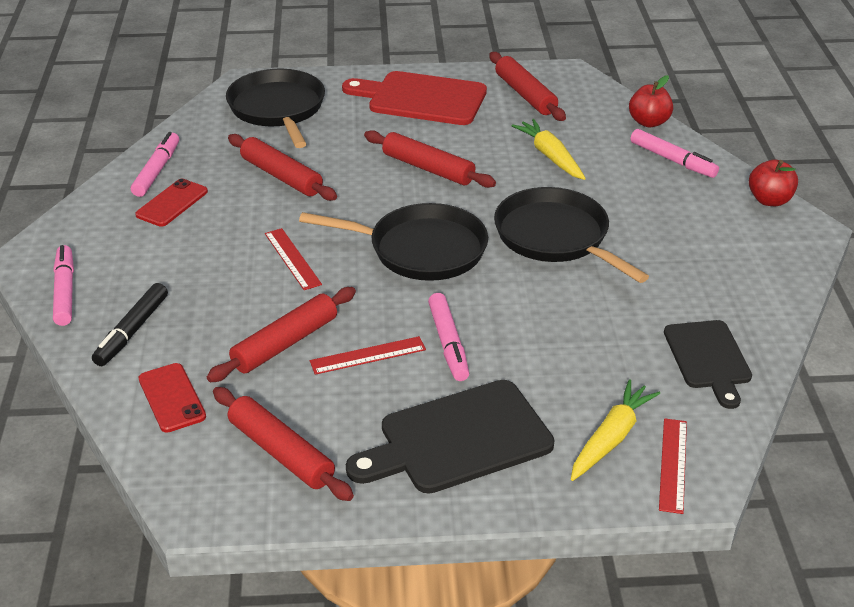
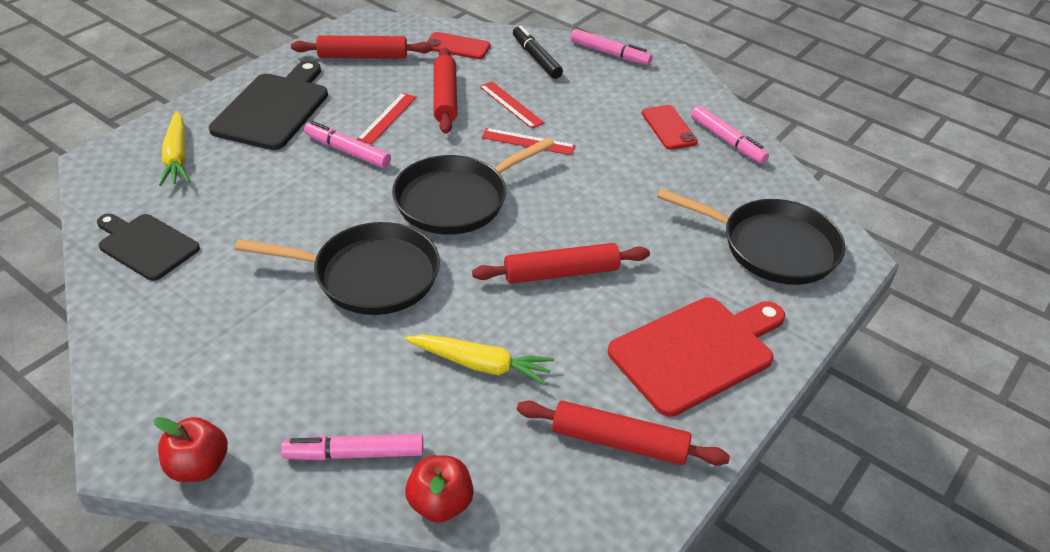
camera: 130 degrees right, 5 degrees up
red rolling pin [228,134,337,201] -> none
red ruler [659,418,687,514] -> red ruler moved to [479,81,545,129]

